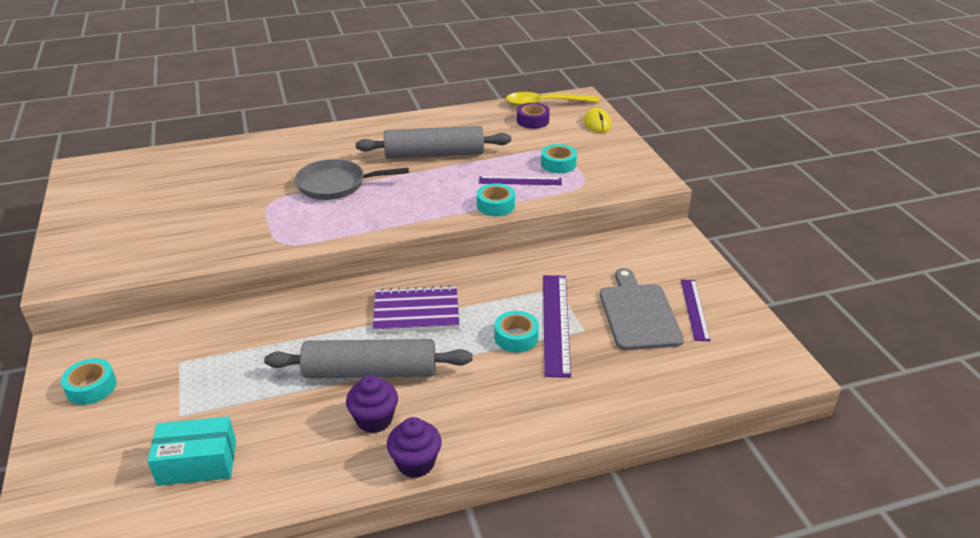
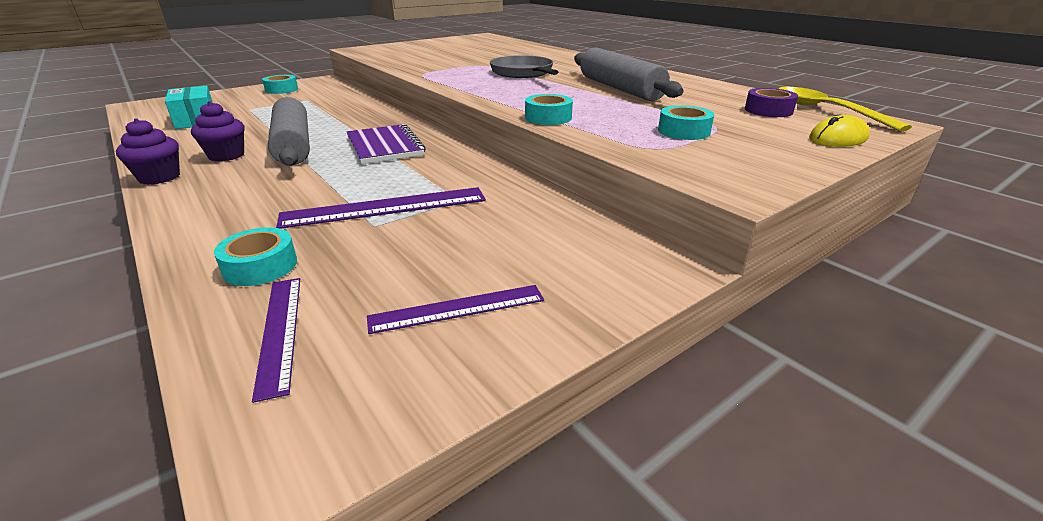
camera: 70 degrees right, 5 degrees down
purple ruler [479,176,562,185] -> purple ruler moved to [252,278,300,403]
turquoise tape [495,311,539,352] -> turquoise tape moved to [214,227,297,286]
grey cutting board [600,268,684,350] -> none

